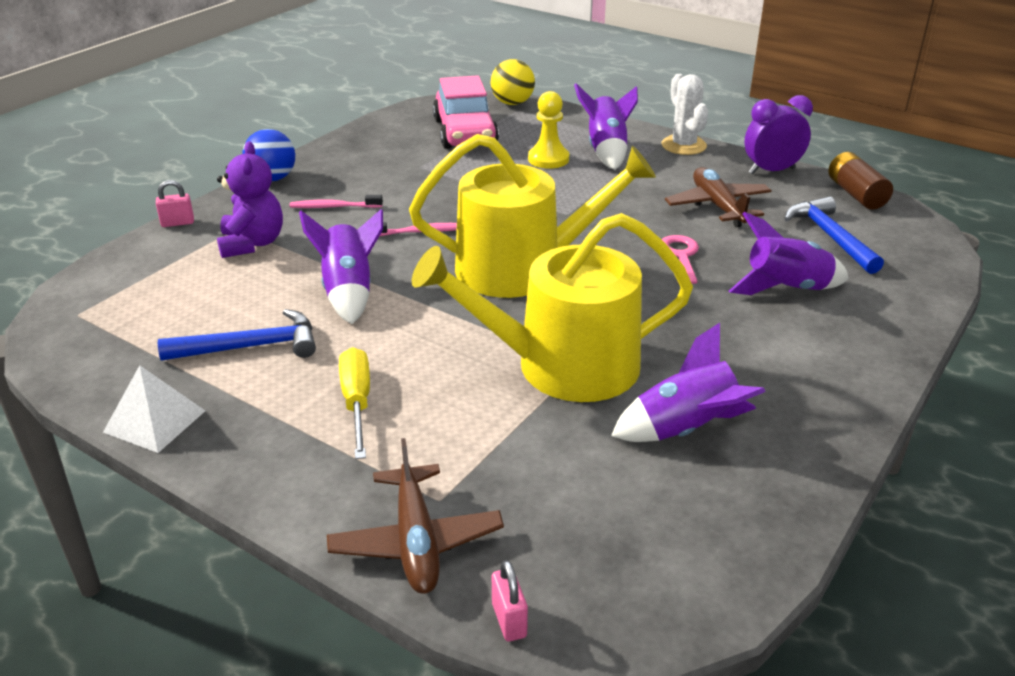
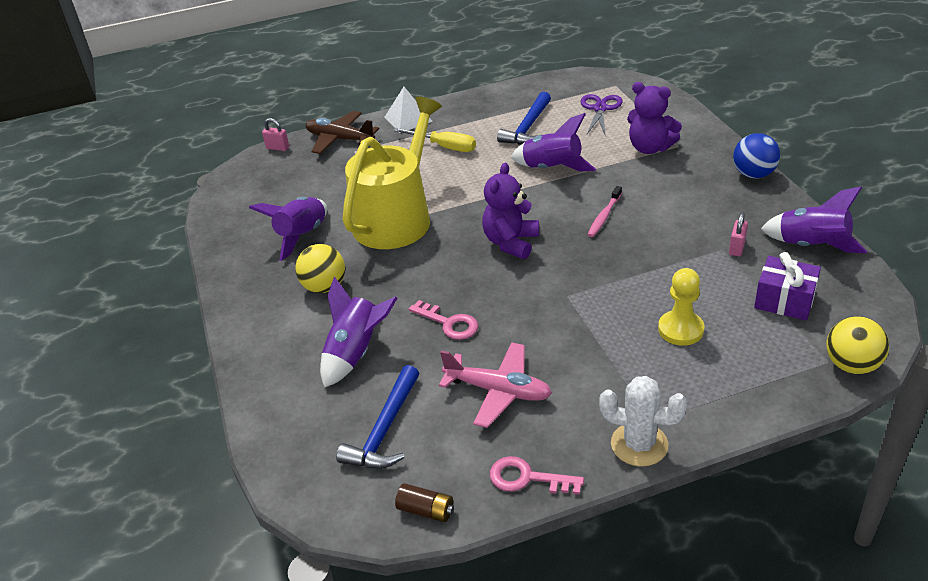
camera: 130 degrees right, 5 degrees up
white pyramid [103,365,205,453] -> white pyramid moved to [384,87,433,133]
pink padlock [156,180,194,227] -> pink padlock moved to [729,212,748,256]
pink toothbrush [290,195,383,208] -> none
yellow watering can [409,134,656,298] -> purple teddy bear [482,163,539,259]
pink car [433,75,499,149] -> purple gift [754,252,821,320]
purple rocket [574,83,638,170] -> purple rocket moved to [761,187,867,253]
brown plane [665,167,772,227] -> pink plane [439,342,552,428]
purple clock [745,95,813,174] -> pink key [490,456,584,495]
blue hammer [784,196,884,274] -> blue hammer turned 90 degrees clockwise [336,365,419,469]
brown battery [828,152,893,210] -> brown battery [395,483,454,522], size x0.67
none -> yellow ball [295,244,345,293]
none -> purple scissors [580,94,623,137]

